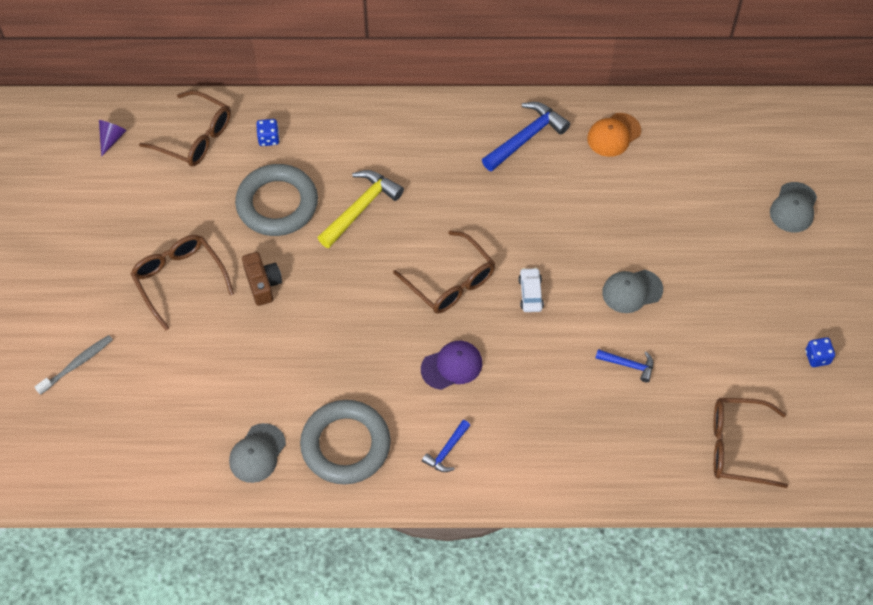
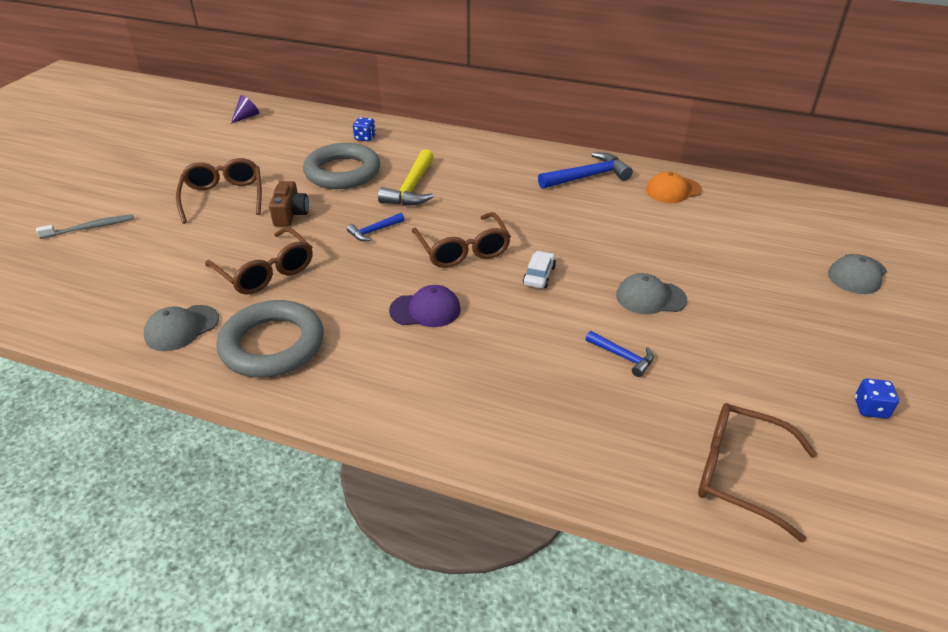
camera: 20 degrees right, 20 degrees down
brown glasses [139,90,231,166] -> brown glasses moved to [205,227,313,295]
yellow hammer [318,170,404,248] -> yellow hammer turned 135 degrees clockwise [378,149,434,206]
blue hammer [422,420,470,472] -> blue hammer moved to [347,213,404,241]

